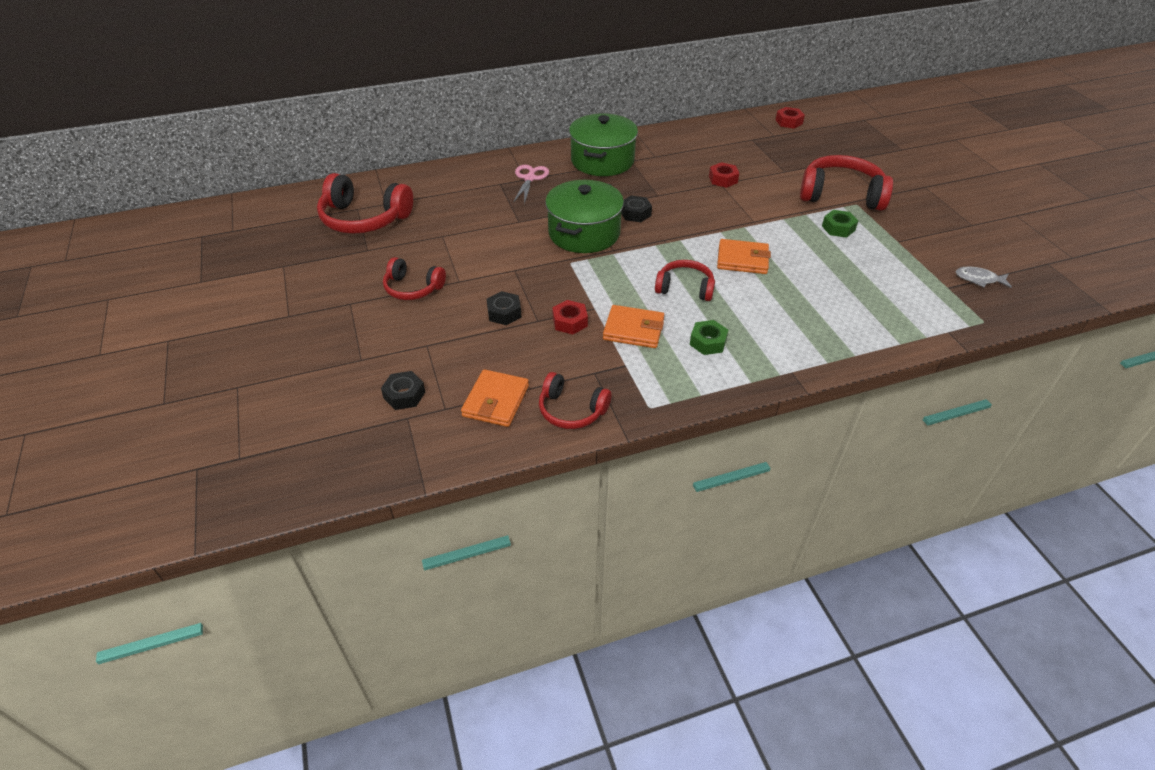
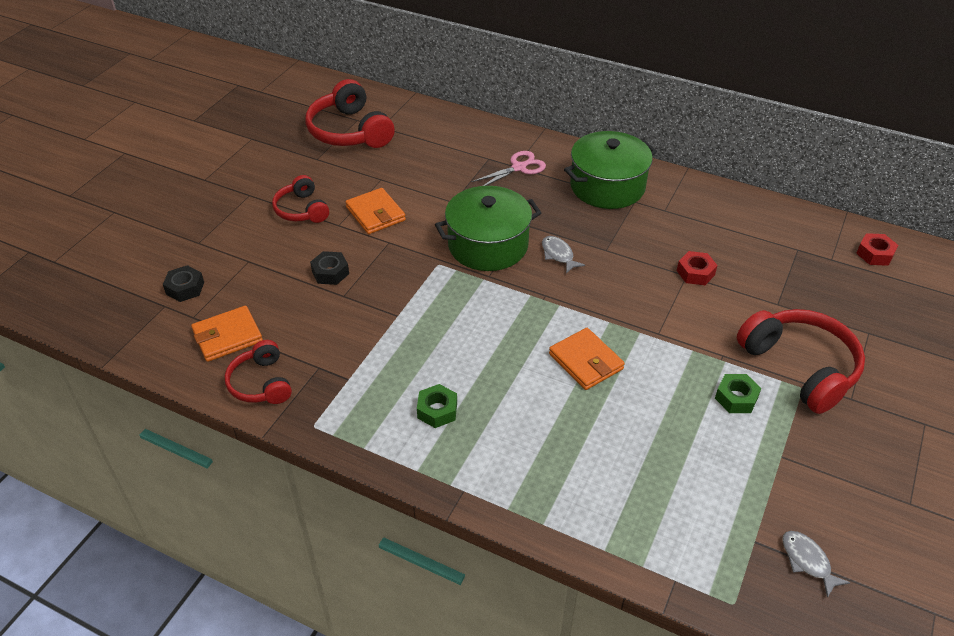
camera: 45 degrees right, 0 degrees up
red nut [552,300,588,335] -> none
orange wallet [603,305,664,348] -> orange wallet moved to [346,188,406,234]
black nut [621,196,652,222] -> grey fish [542,236,585,274]
red headphones [655,260,715,301] -> none

